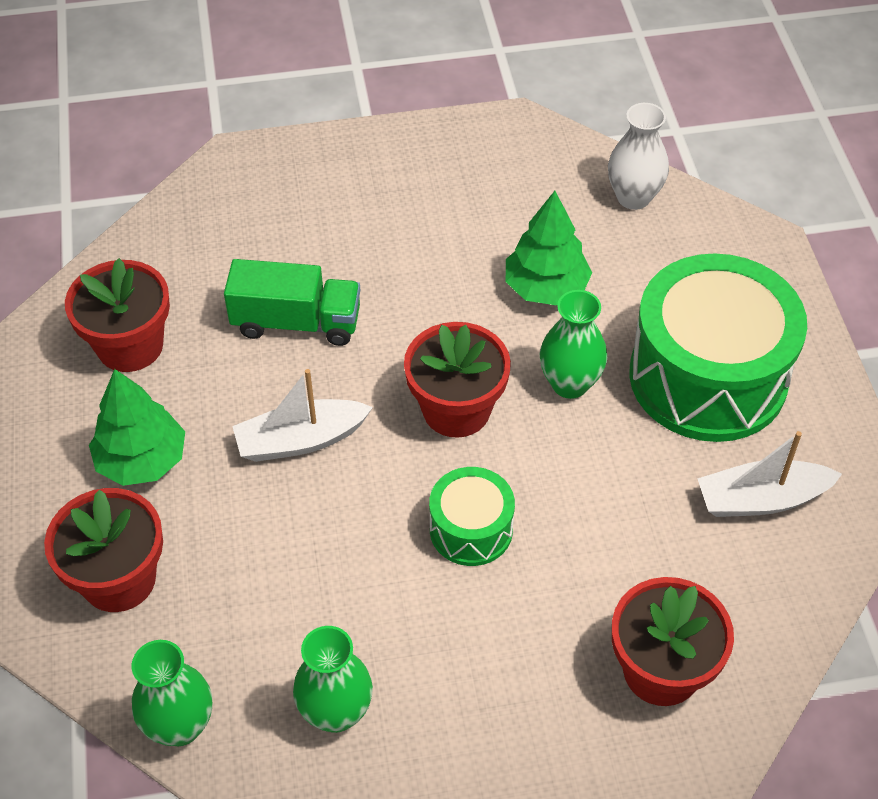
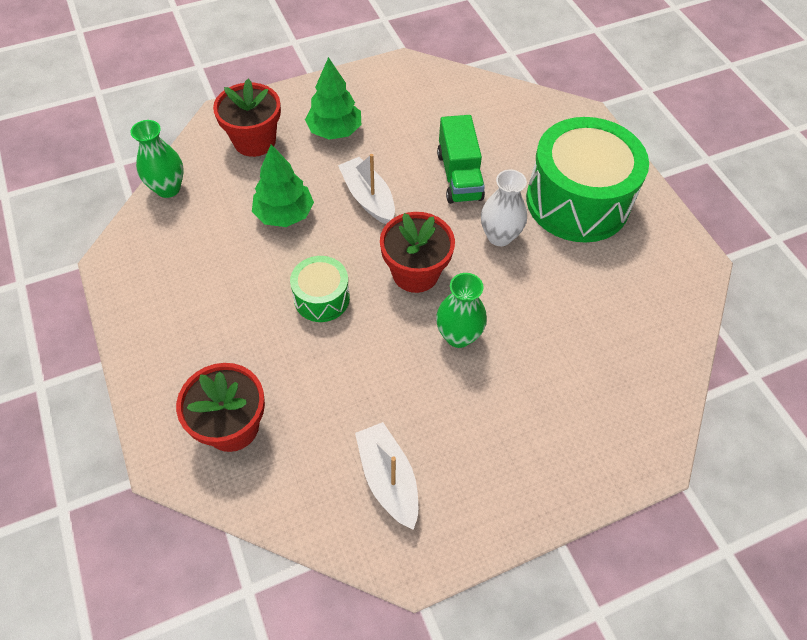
camera: 75 degrees right, 5 degrees up
red flower pot [65,258,170,372] -> none
green vase [293,626,373,733] -> none
green tree [506,191,592,305] -> green tree moved to [252,144,314,227]
white vase [608,103,669,210] -> white vase moved to [481,170,527,246]
green drum [629,253,807,442] -> green drum moved to [526,117,649,242]

